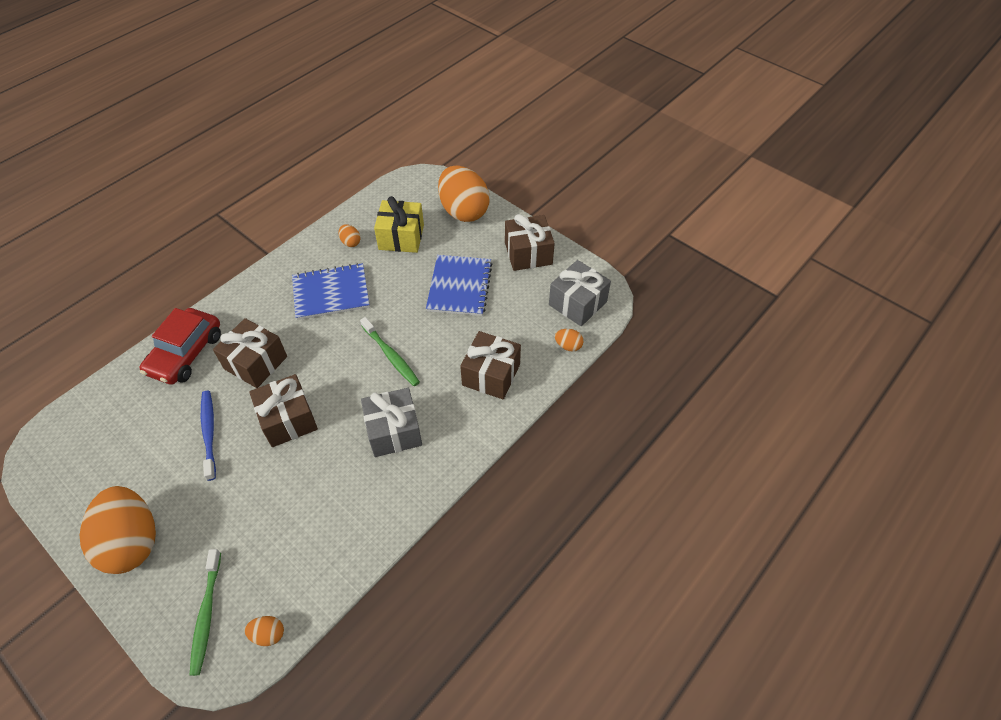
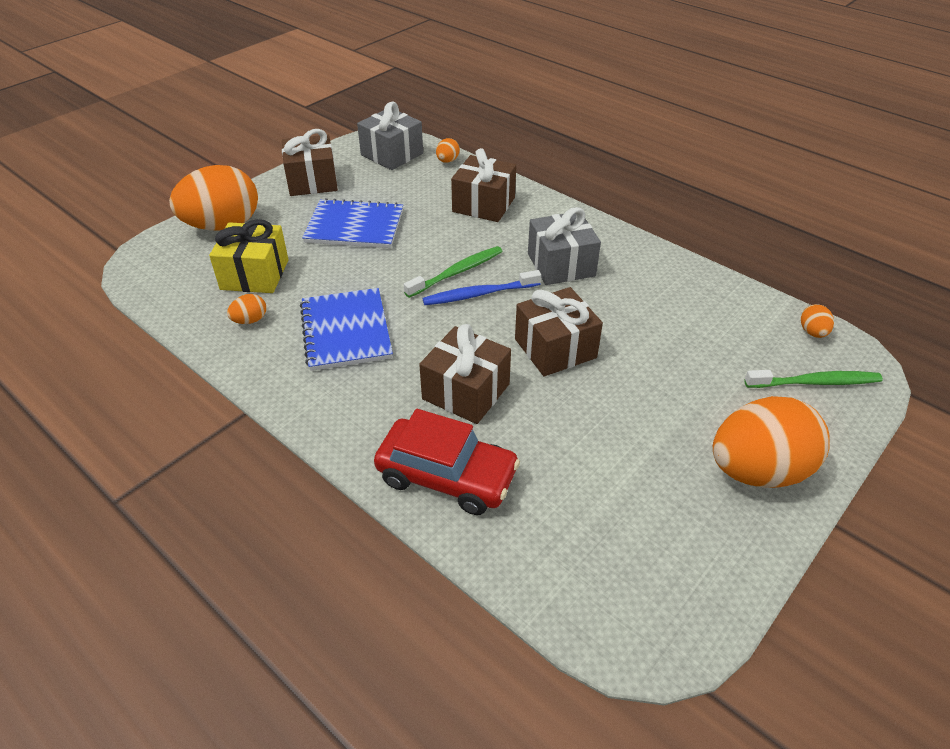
camera: 90 degrees left, 10 degrees down
blue toothbrush [201,391,216,481] -> blue toothbrush moved to [422,270,541,305]

